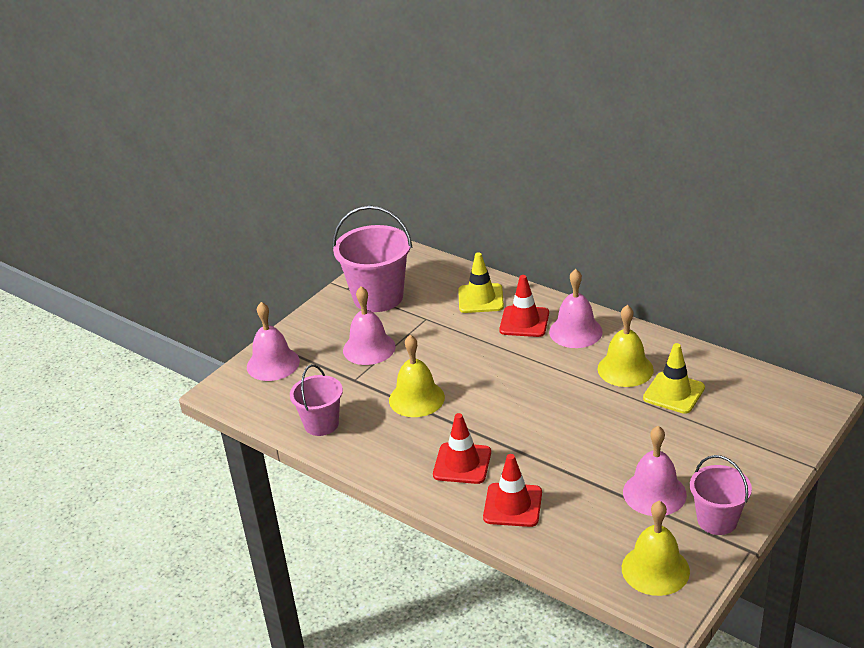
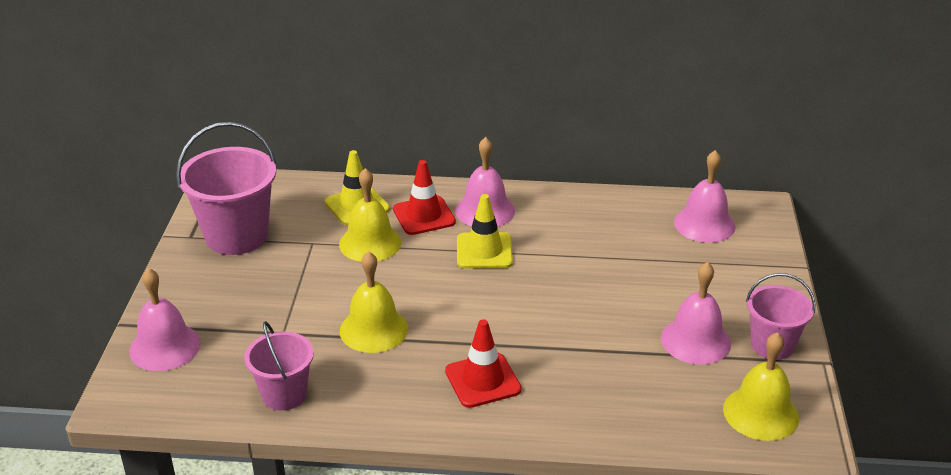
camera: 35 degrees left, 0 degrees up
pink bell [343,286,396,365] -> pink bell moved to [674,150,736,243]
red traffic cone [483,454,542,527] -> none
yellow bell [598,305,654,387] -> yellow bell moved to [339,168,402,262]
yellow traffic cone [643,343,705,414] -> yellow traffic cone moved to [457,194,513,269]

